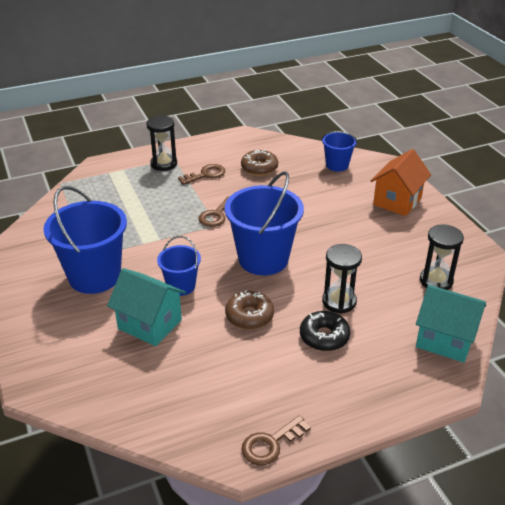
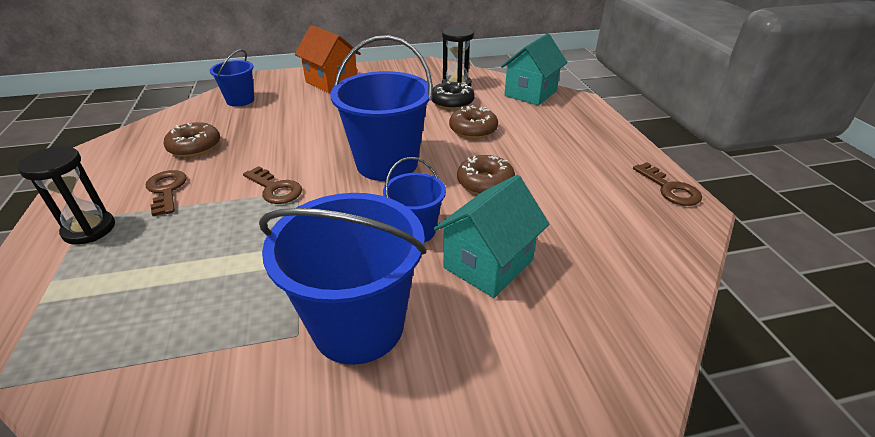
camera: 80 degrees left, 0 degrees up
black donut [300,311,350,351] -> black donut moved to [431,81,475,110]
black hourglass [322,244,362,314] -> brown donut [449,105,498,139]

